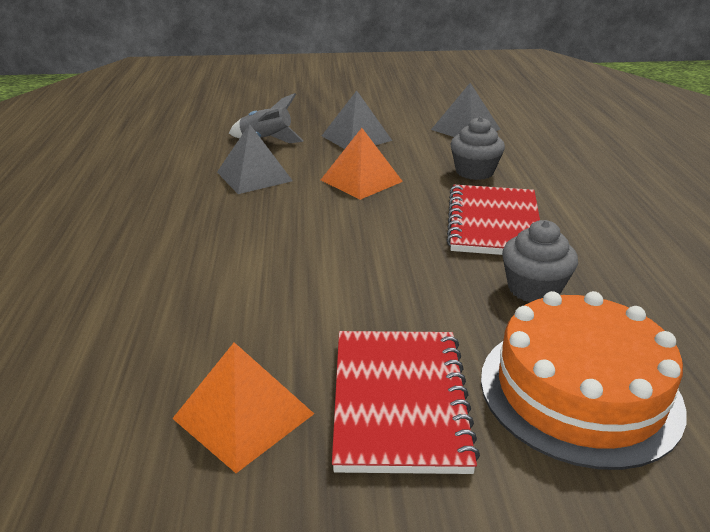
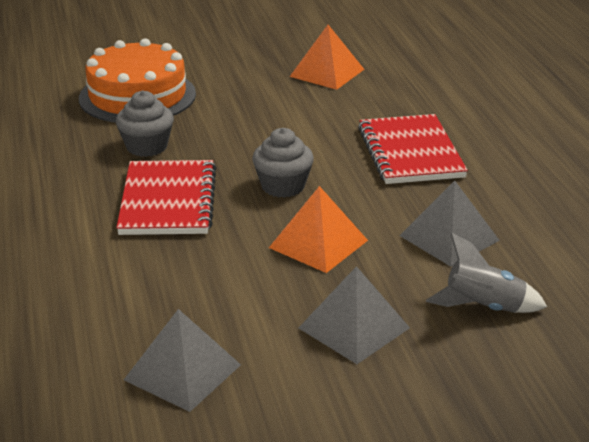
camera: 170 degrees right, 0 degrees up
red notebook [332,331,480,474] -> red notebook moved to [358,114,468,184]
grey cupcake [450,117,505,180] -> grey cupcake moved to [252,128,314,198]

